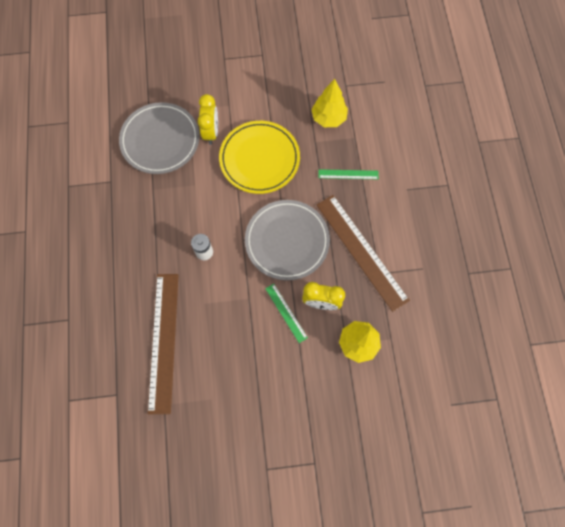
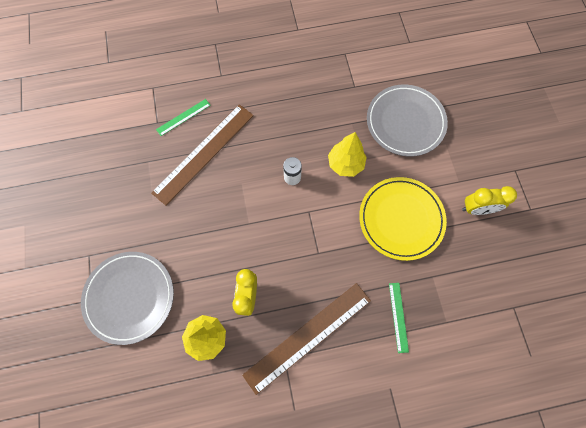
camera: 85 degrees right, 0 degrees up
brown ruler [148,274,179,414] -> brown ruler turned 45 degrees counterclockwise [151,104,254,206]
yellow clock [198,94,218,145] -> yellow clock moved to [462,186,517,215]
grey plate [245,200,330,281] -> grey plate moved to [81,252,174,345]
green ruler [265,284,308,343] -> green ruler moved to [156,99,211,136]
yellow tree [311,79,348,127] -> yellow tree moved to [328,132,367,177]

